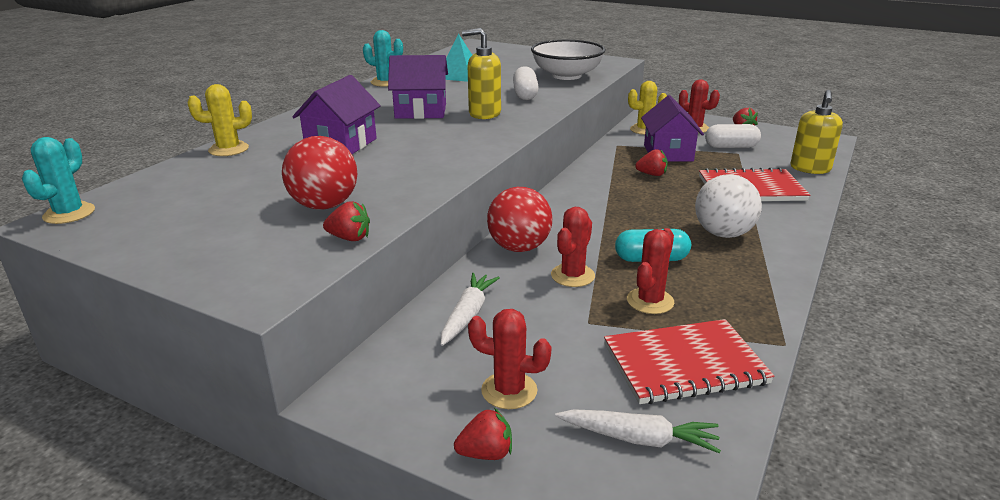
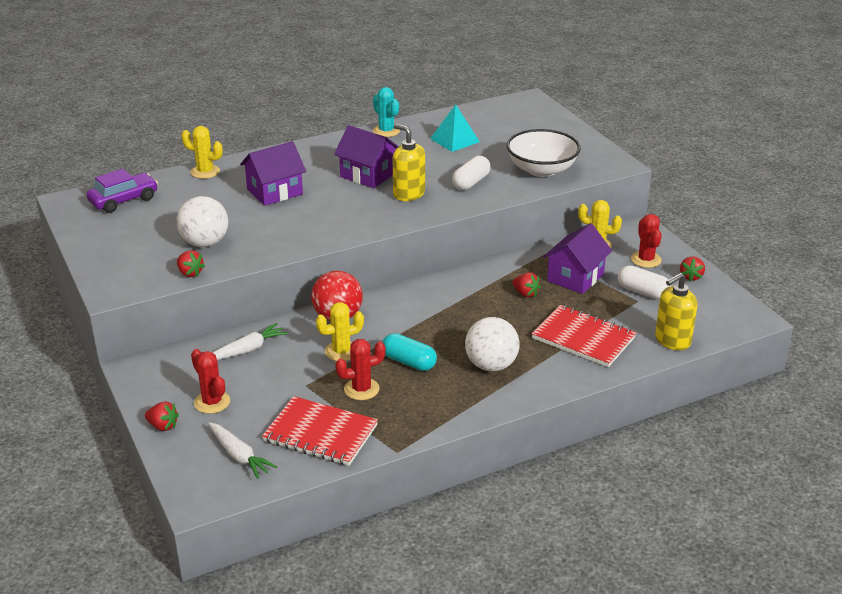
camera: 35 degrees right, 5 degrees up
turquoise cactus [22,137,95,224] -> none
red ball [282,136,357,210] -> white ball [177,196,228,247]
red cactus [551,207,595,287] -> yellow cactus [316,302,364,361]
none -> purple car [86,169,158,213]

